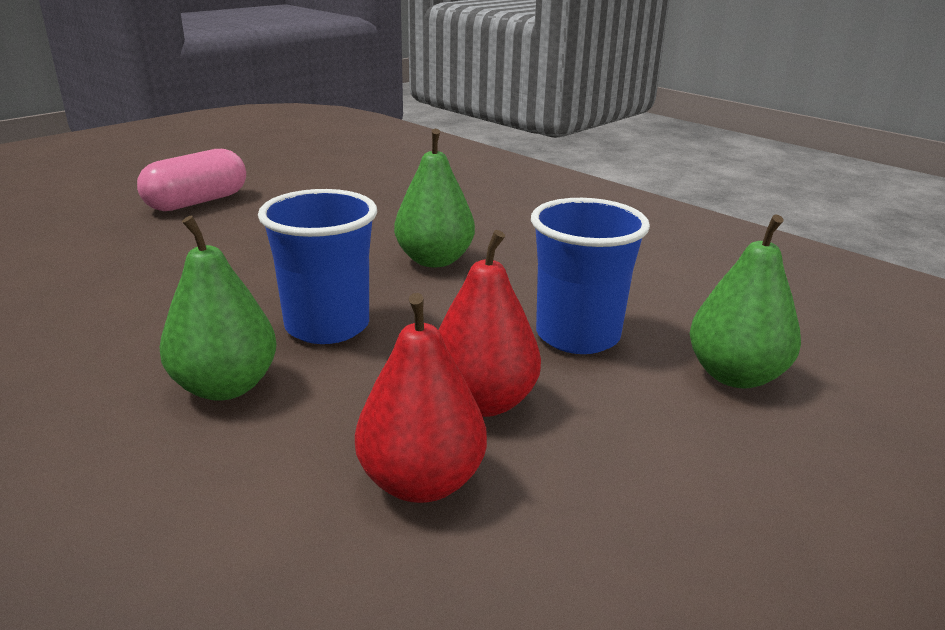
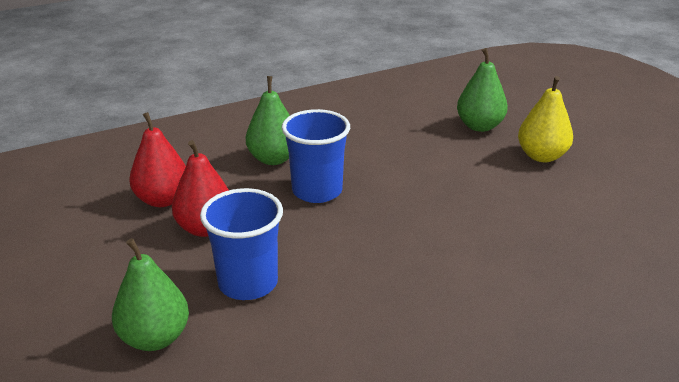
camera: 110 degrees right, 5 degrees up
pink capsule [137,149,246,211] -> yellow pear [518,76,573,162]
green pear [394,129,475,267] -> green pear moved to [457,48,508,132]

